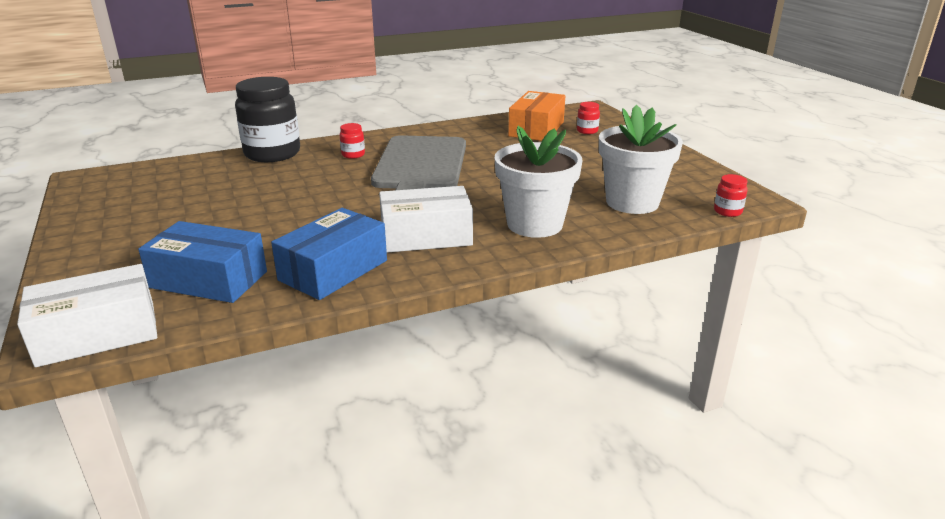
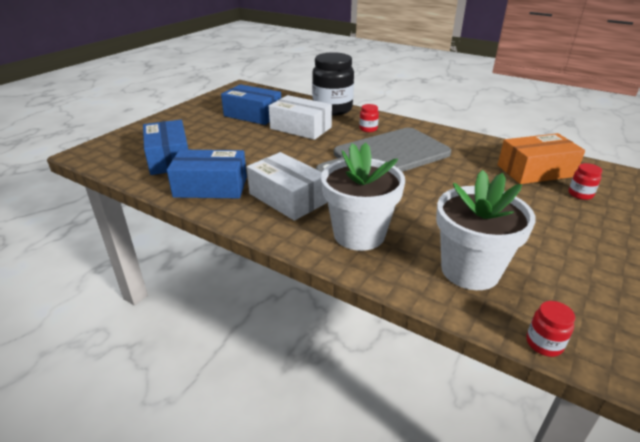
camera: 55 degrees right, 5 degrees up
white box [17,264,157,367] -> white box moved to [269,95,332,140]
none -> blue box [221,84,281,125]

